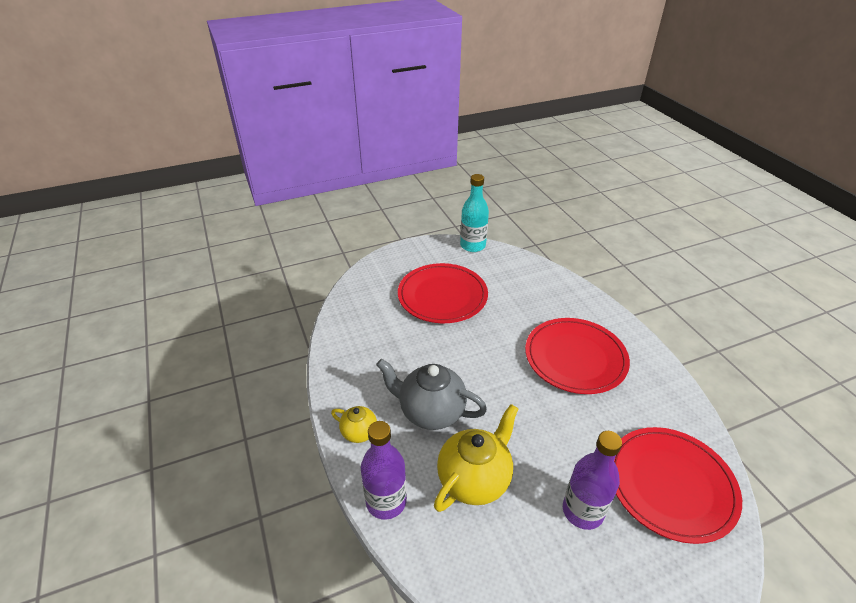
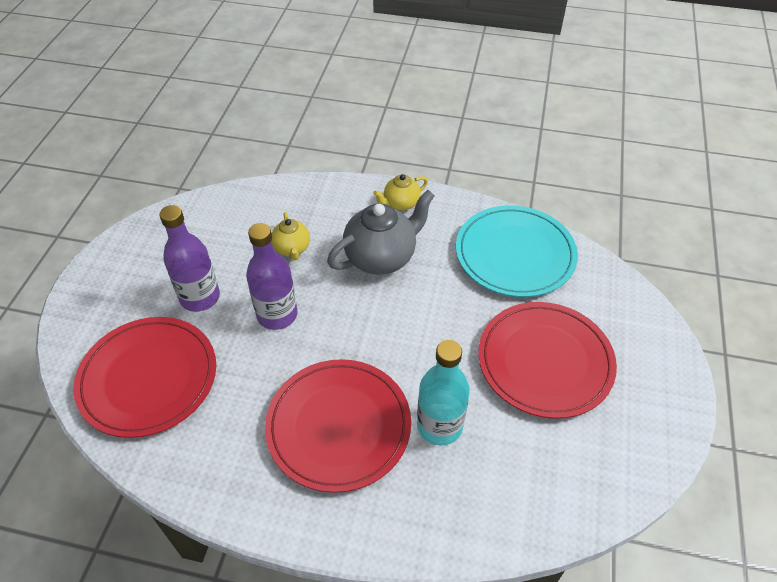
camera: 125 degrees right, 10 degrees up
purple bottle [361,421,407,520] -> purple bottle moved to [246,223,298,330]
yellow teapot [434,404,518,512] -> yellow teapot [271,212,310,260], size x0.55
turquoise bottle [460,174,489,252] -> turquoise bottle moved to [417,340,470,446]
none -> turquoise plate [456,205,578,297]

